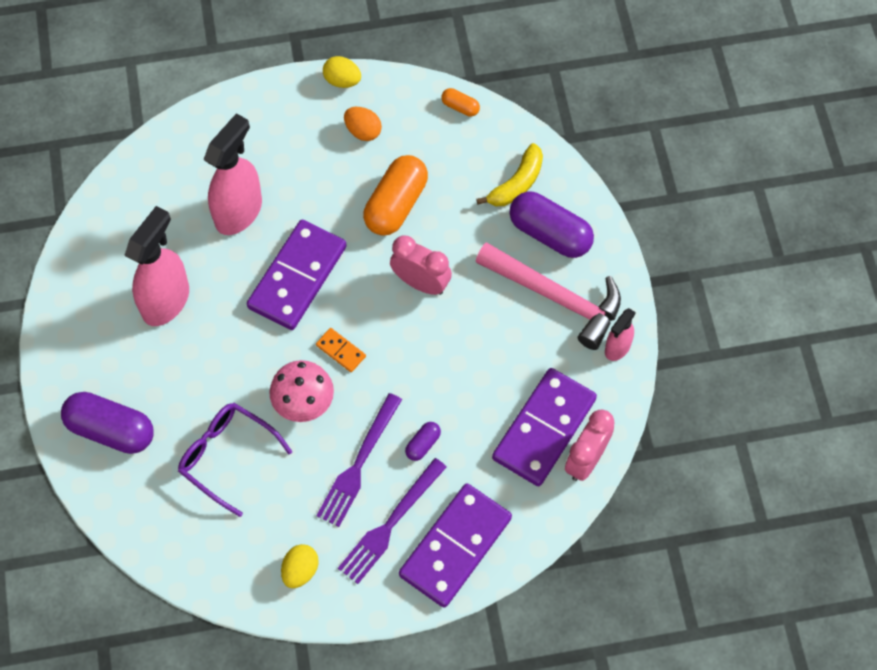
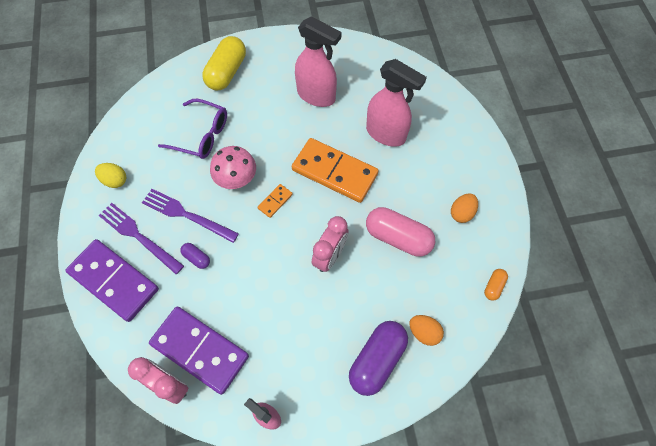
camera: 90 degrees right, 0 degrees up
purple capsule [61,392,153,454] -> yellow capsule [202,36,246,90]
purple glasses [178,403,292,517] -> purple glasses turned 75 degrees clockwise [158,99,227,159]
purple domino [247,220,347,330] -> orange domino [292,138,379,203]
yellow egg [323,56,361,88] -> none
orange capsule [363,155,428,236] -> pink capsule [366,207,435,257]
pink hammer [475,242,621,350] -> none
yellow banana [476,143,543,206] -> orange egg [410,315,444,346]

